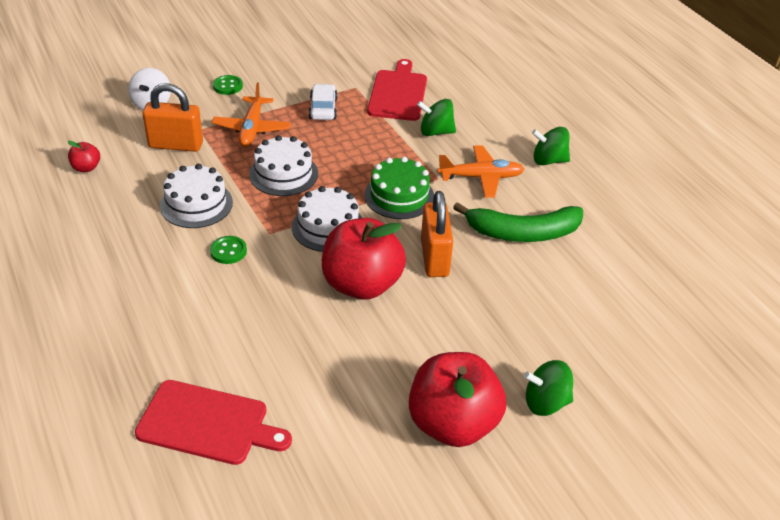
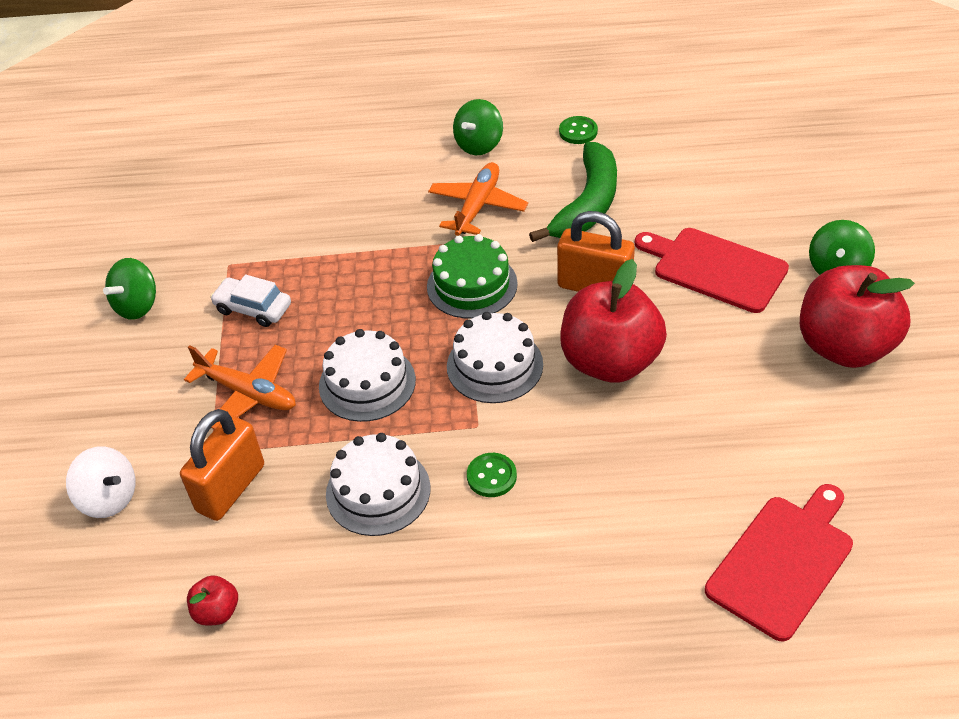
camera: 60 degrees left, 5 degrees up
green button [213,75,243,95] -> green button moved to [559,116,598,144]
red cutting board [367,59,427,121] -> red cutting board moved to [635,228,789,313]
green spinning top [417,99,456,136] -> green spinning top moved to [103,258,156,320]

